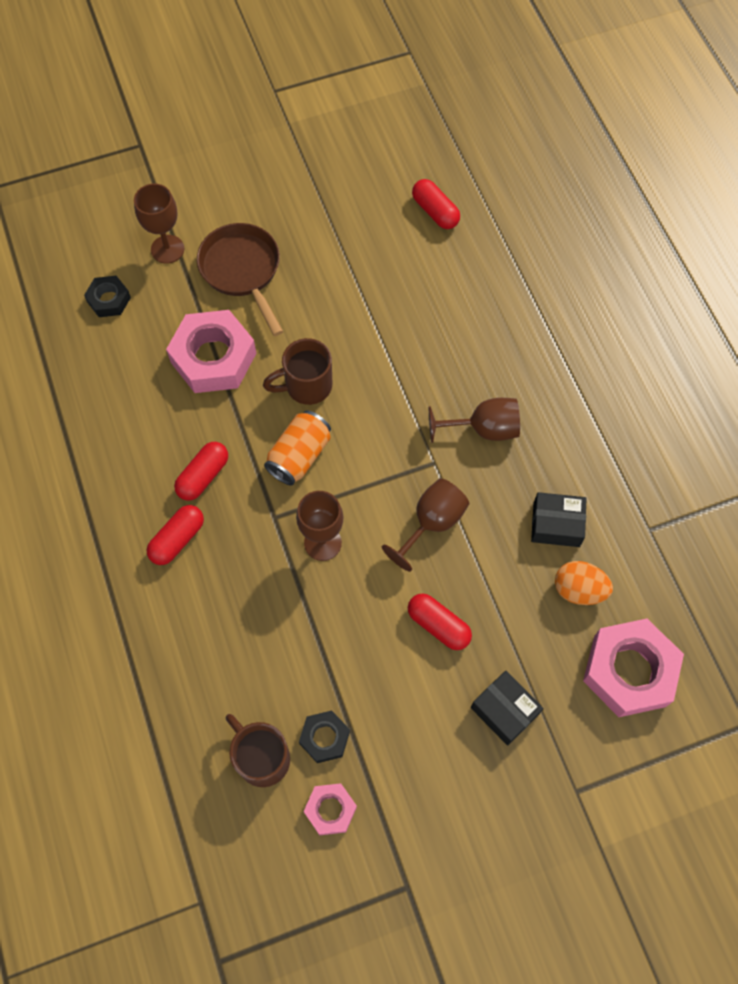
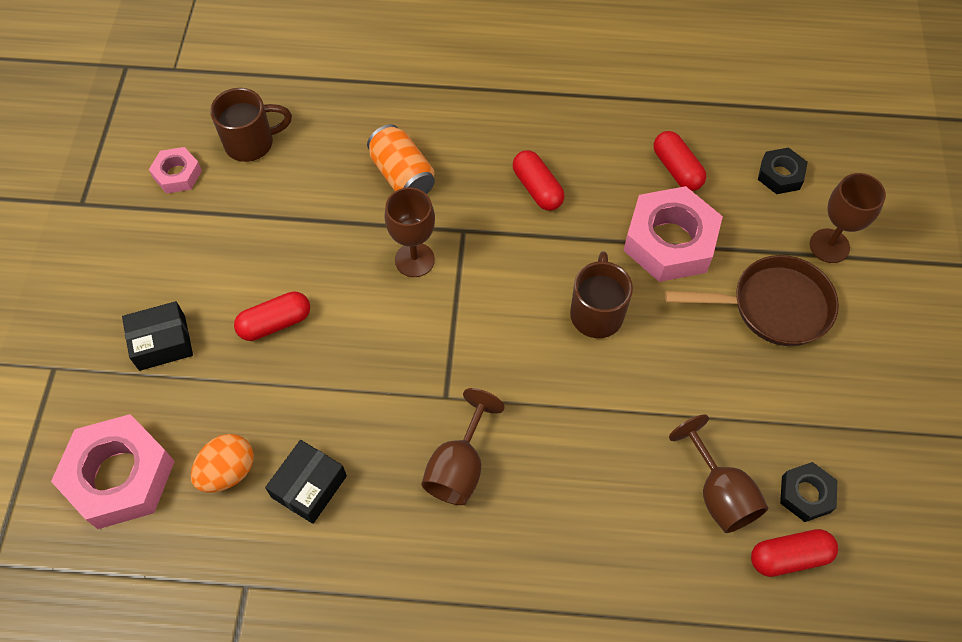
camera: 115 degrees right, 5 degrees down
red capsule [146,505,204,565] -> red capsule moved to [654,131,706,191]
orange can [264,410,331,486] -> orange can moved to [367,124,435,194]
black nut [299,711,350,763] -> black nut moved to [780,462,837,522]
brown goblet [382,478,469,572] -> brown goblet moved to [669,414,768,533]

